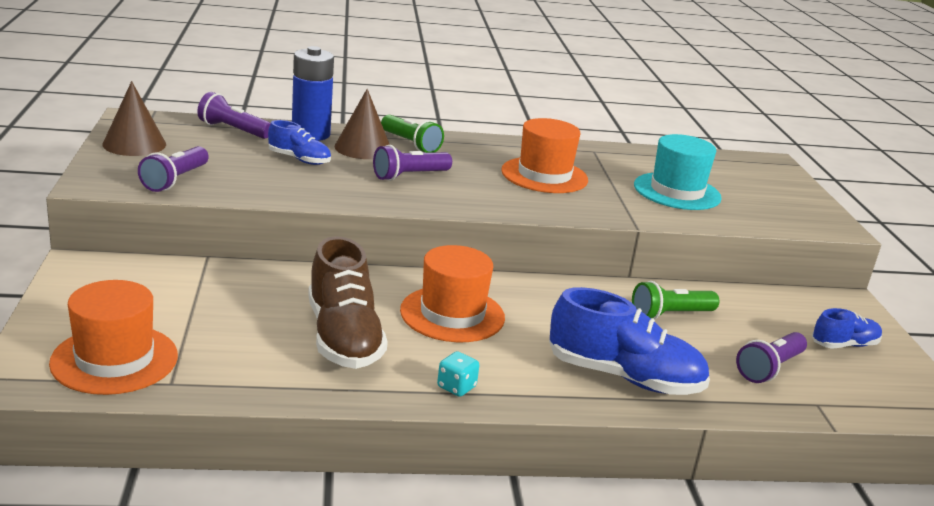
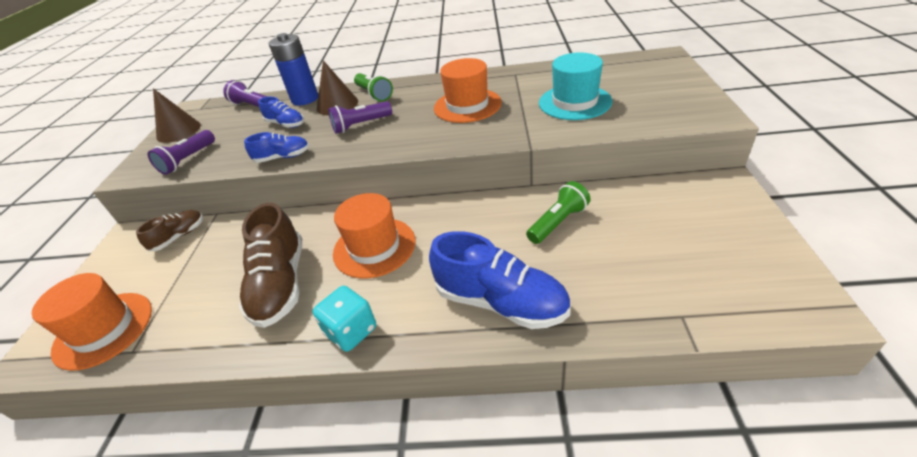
camera: 15 degrees right, 15 degrees up
turquoise dice [437,351,480,397] -> turquoise dice [313,286,376,352], size x1.61
green flashlight [632,281,720,320] -> green flashlight turned 150 degrees clockwise [526,181,591,244]
purple flashlight [736,332,807,383] -> none
blue shoe [812,308,882,349] -> blue shoe moved to [244,132,309,163]
none -> brown shoe [136,210,203,251]

